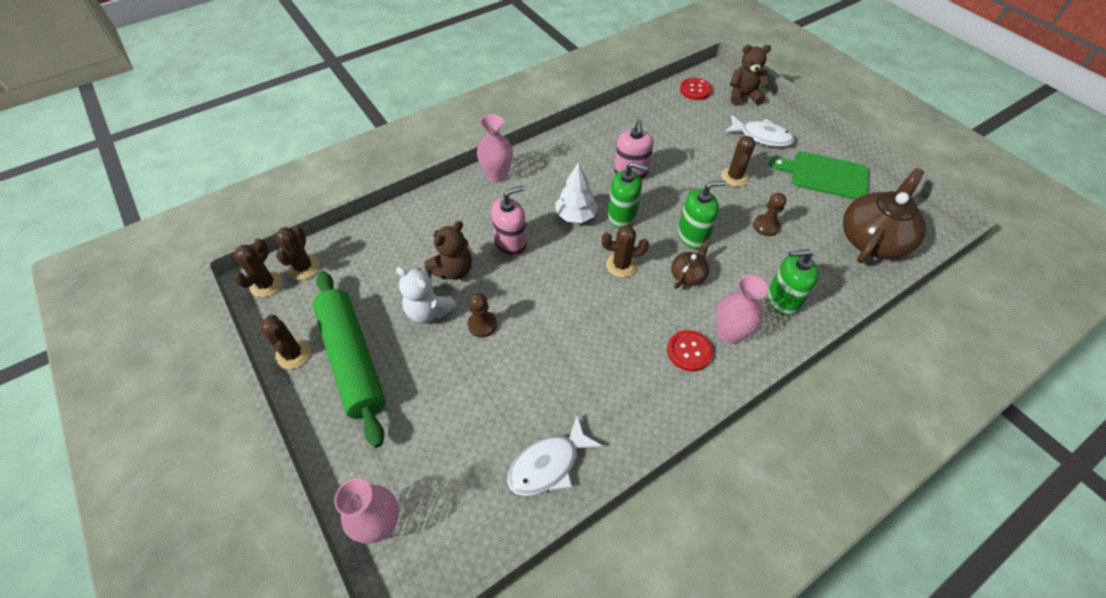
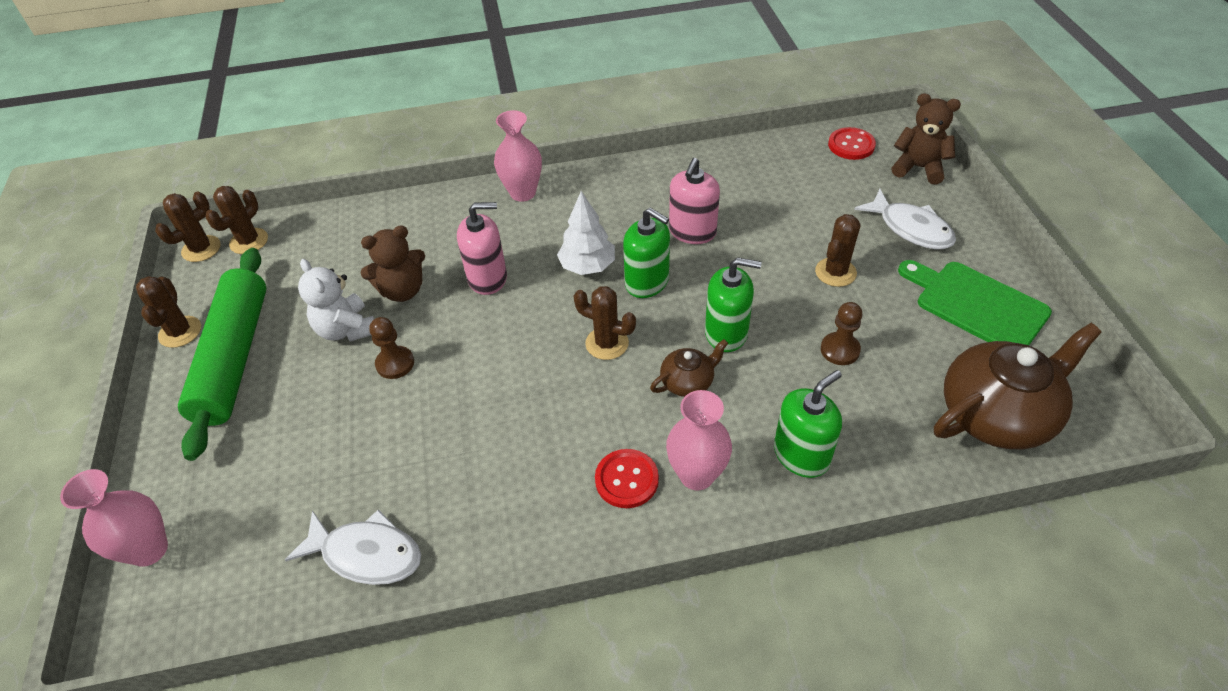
camera: 25 degrees right, 5 degrees down
white fish [507,415,603,496] -> white fish turned 150 degrees counterclockwise [285,509,421,585]
green soap dispenser [767,249,819,316] -> green soap dispenser turned 120 degrees clockwise [774,370,842,478]

